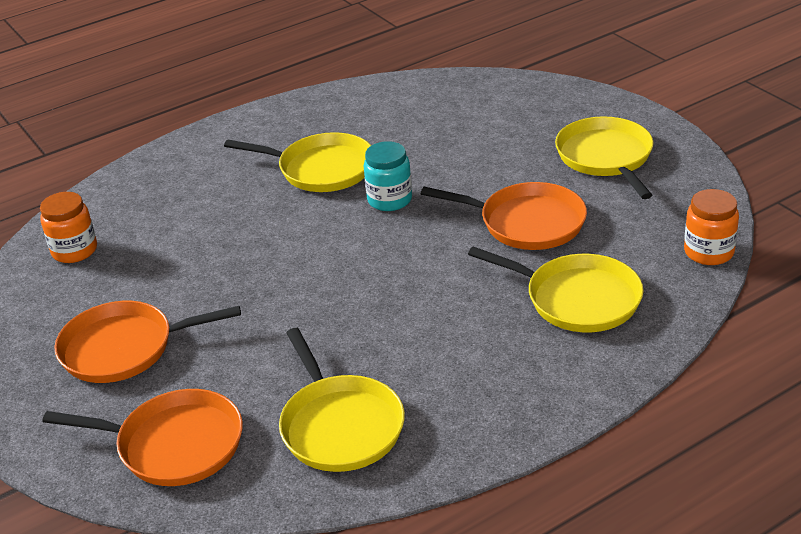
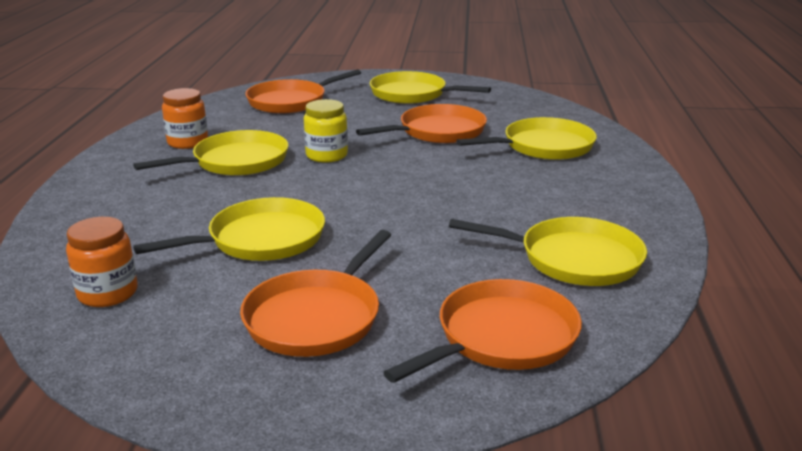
camera: 55 degrees left, 10 degrees down
turquoise jar [364,141,412,211] -> yellow jar [304,99,348,163]
orange jar [684,189,739,265] -> orange jar moved to [162,88,208,149]
none -> yellow pan [133,197,325,261]
none -> orange pan [245,69,361,114]

